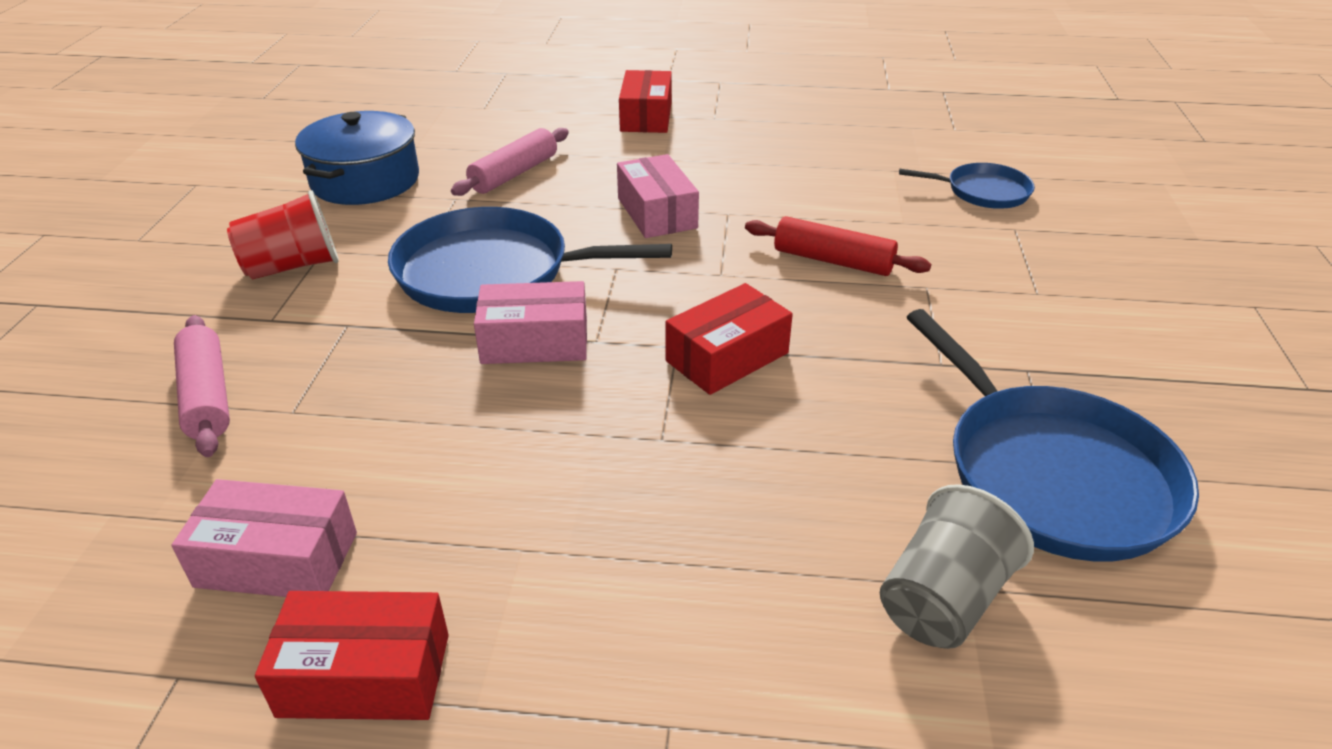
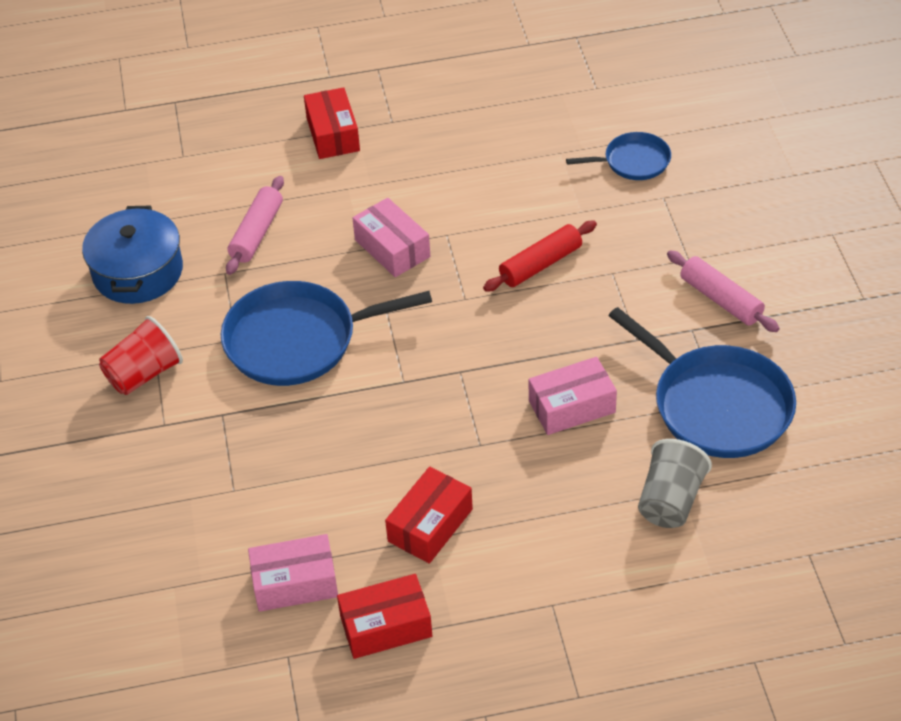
camera: 15 degrees left, 10 degrees up
pink rolling pin [174,315,230,457] -> pink rolling pin moved to [667,250,780,332]
pink box [474,281,587,364] -> pink box moved to [529,357,617,435]
red box [665,283,793,395] -> red box moved to [385,467,473,564]
red rolling pin [745,216,931,276] -> red rolling pin turned 45 degrees counterclockwise [483,221,597,292]

